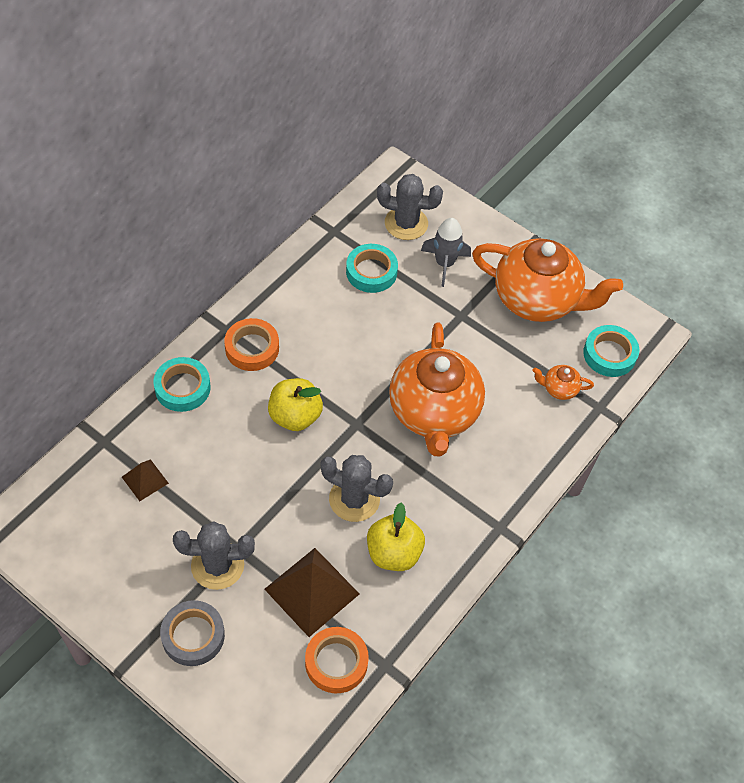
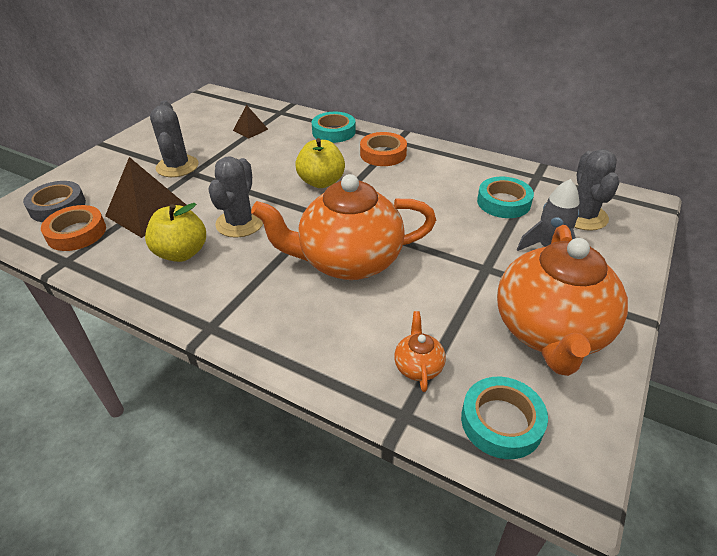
camera: 85 degrees right, 15 degrees down
grey tape [160,600,225,666] -> grey tape moved to [23,181,86,222]

